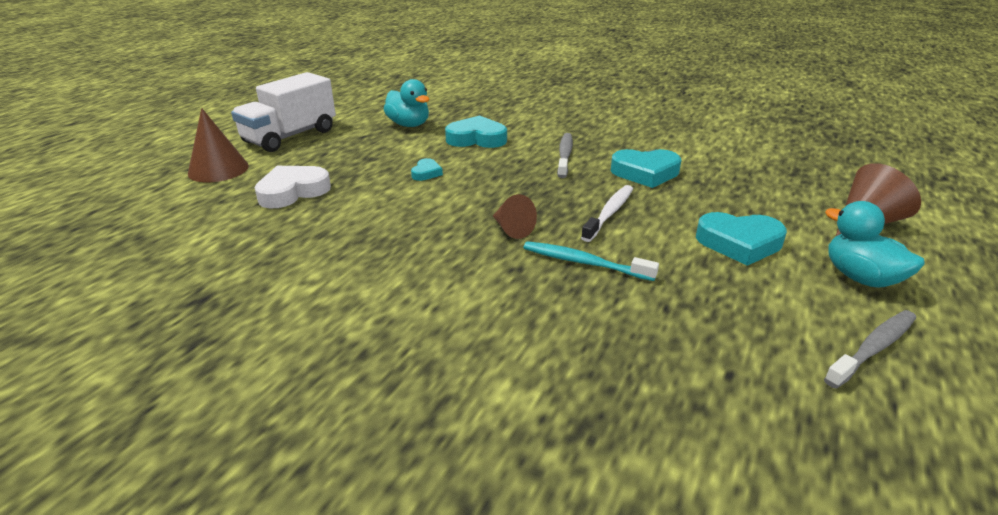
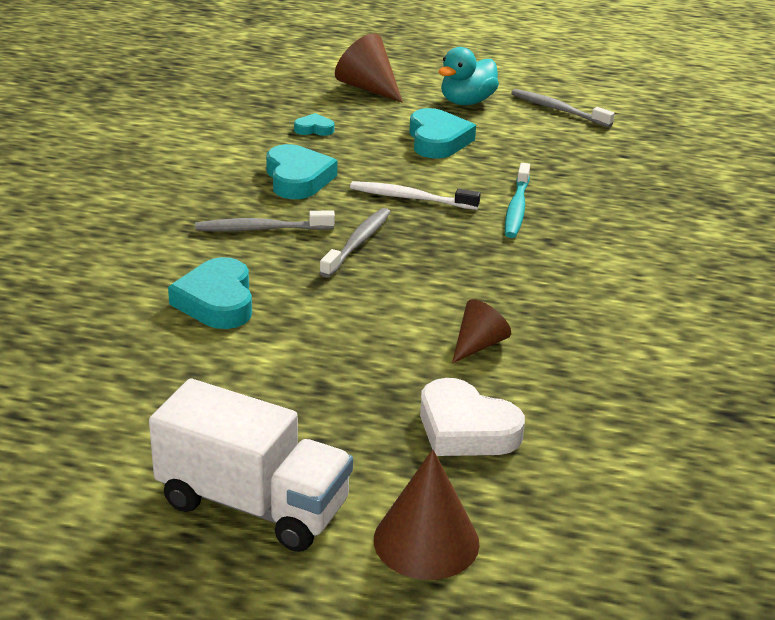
camera: 105 degrees left, 0 degrees up
turquoise duck [384,79,430,127] -> none
turquoise heart [411,158,443,181] -> turquoise heart moved to [294,113,334,136]
brown cone [493,194,537,239] -> brown cone moved to [452,299,511,363]
none -> grey toothbrush [319,208,391,278]

